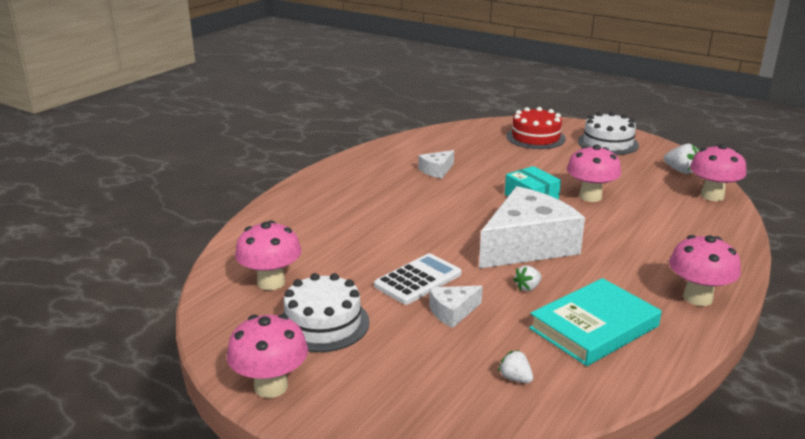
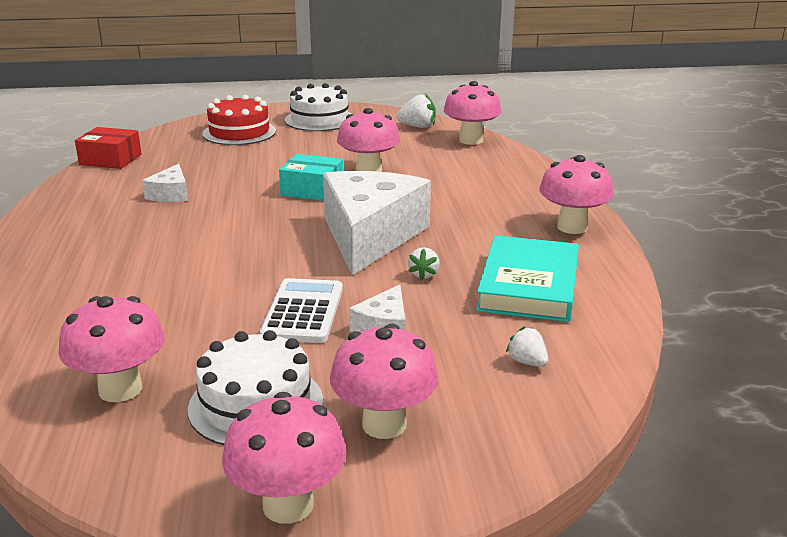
camera: 40 degrees left, 0 degrees up
white strawberry [498,350,533,383] -> white strawberry turned 45 degrees clockwise [506,326,548,367]
none -> red box [75,127,141,169]
none -> pink mushroom [330,324,439,439]

